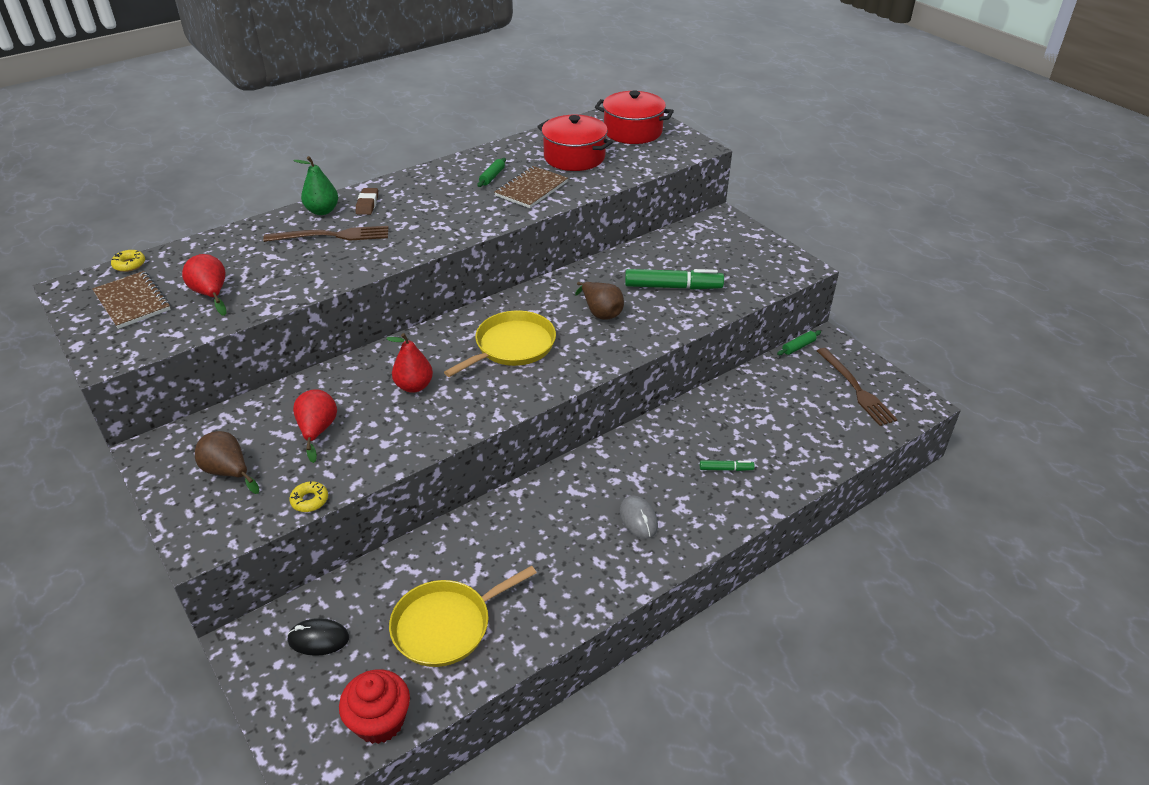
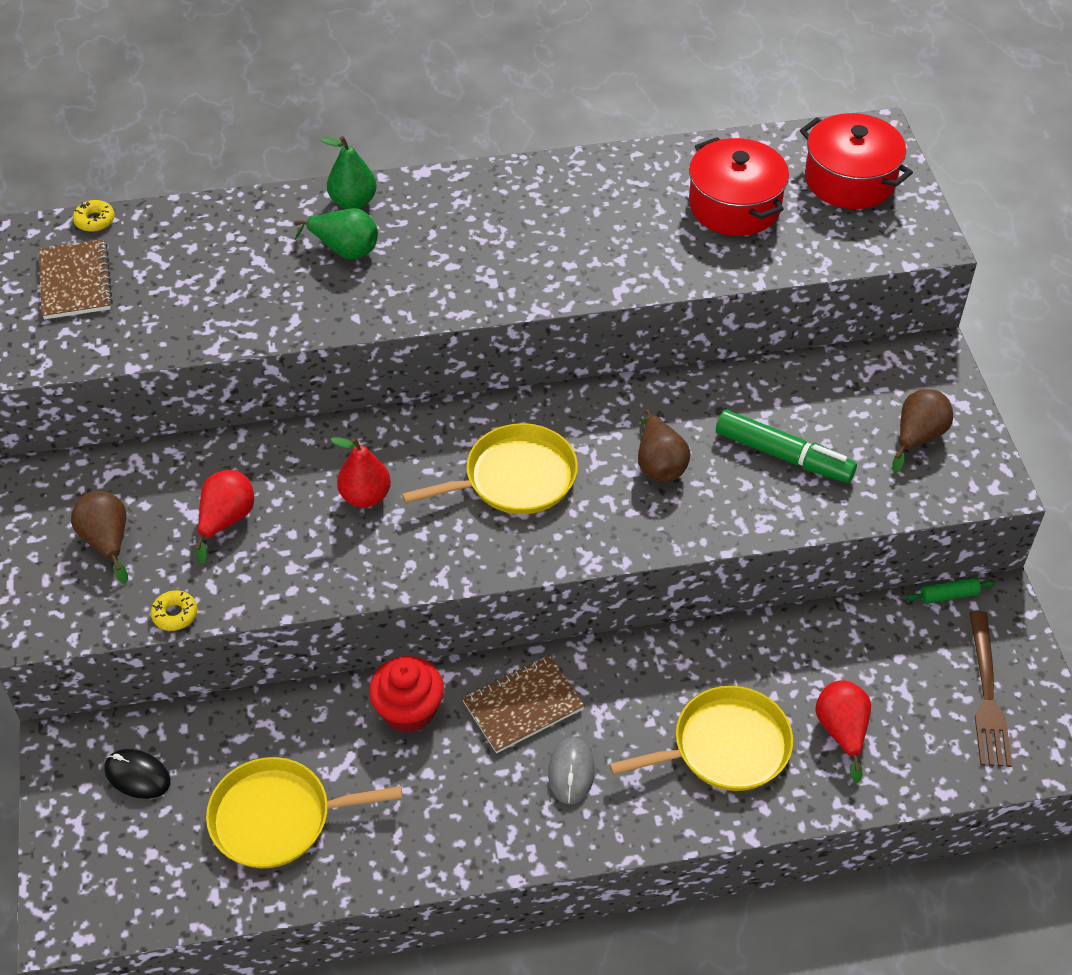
camera: 25 degrees right, 10 degrees up
red pear [182,254,227,316] -> red pear moved to [815,680,871,783]
brown fork [263,226,389,242] -> green pear [294,208,378,259]
red cupcake [339,669,410,744] -> red cupcake moved to [369,656,444,733]
brown eraser [356,188,378,215] -> none
green rolling pin [478,158,506,187] -> none
brown notebook [494,166,568,208] -> brown notebook moved to [462,655,585,753]
green marker [700,460,755,471] -> yellow pan [609,686,793,791]
none -> brown pear [892,389,953,473]

